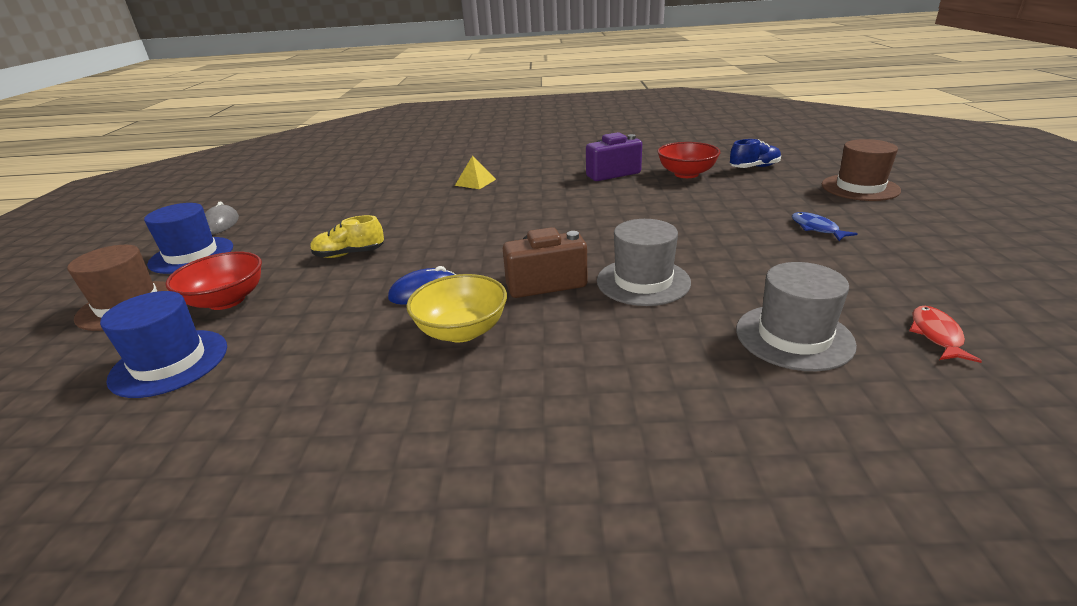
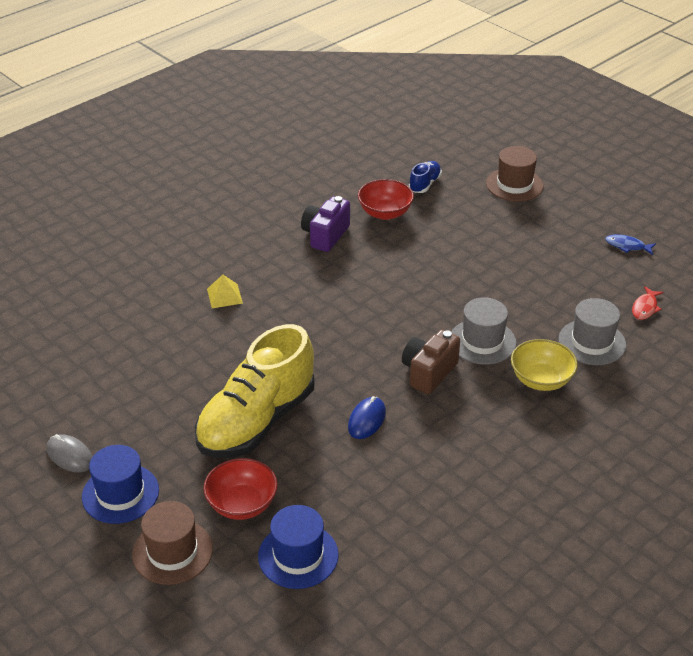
camera: 45 degrees left, 10 degrees up
yellow shoe [310,215,384,258] -> yellow shoe [195,324,314,458], size x2.38
yellow bowl [406,274,507,342] -> yellow bowl moved to [511,339,578,391]
blue fish [792,212,858,241] -> blue fish moved to [605,234,656,255]
red fish [909,306,982,363] -> red fish turned 120 degrees counterclockwise [632,286,663,320]

